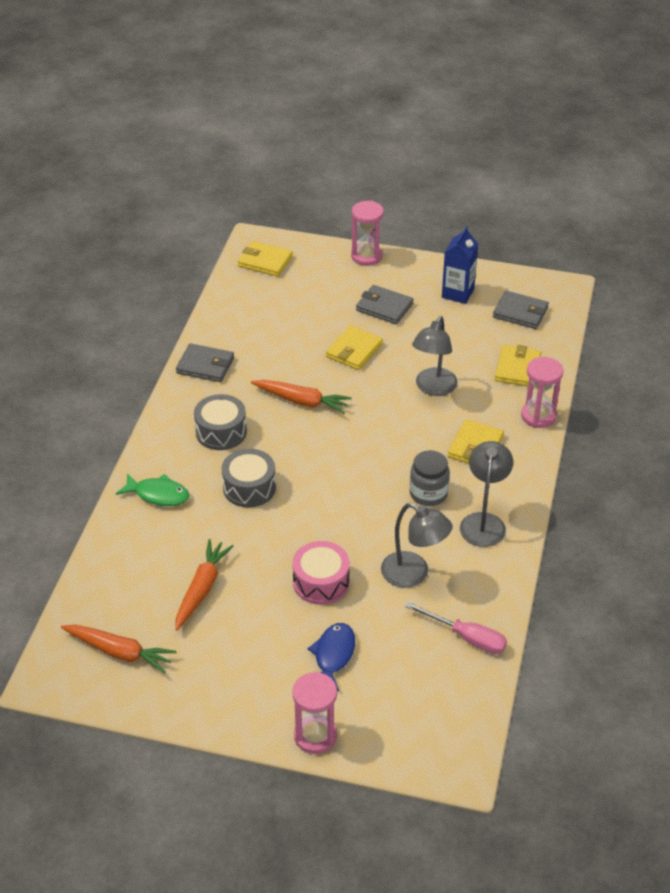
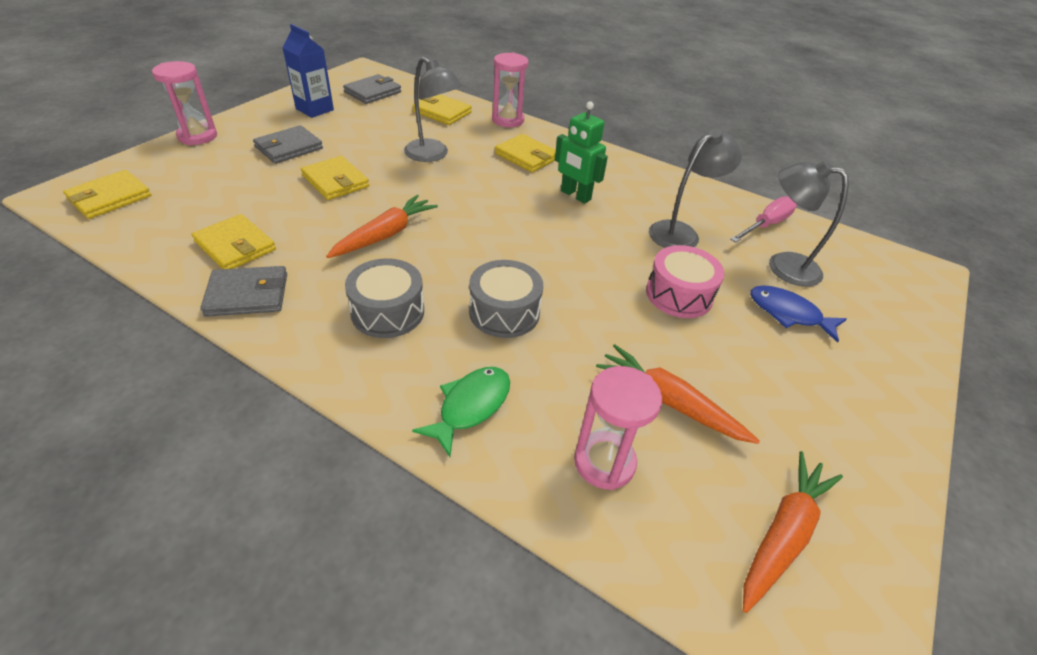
camera: 75 degrees left, 0 degrees up
grey wallet [176,343,234,382] -> grey wallet turned 45 degrees clockwise [200,266,287,317]
pink hourglass [292,672,337,754] -> pink hourglass moved to [574,366,662,490]
grey jar [410,450,450,506] -> green robot [555,101,608,204]
grey lamp [460,441,513,547] -> grey lamp moved to [769,160,849,287]
none -> yellow wallet [192,214,276,269]

